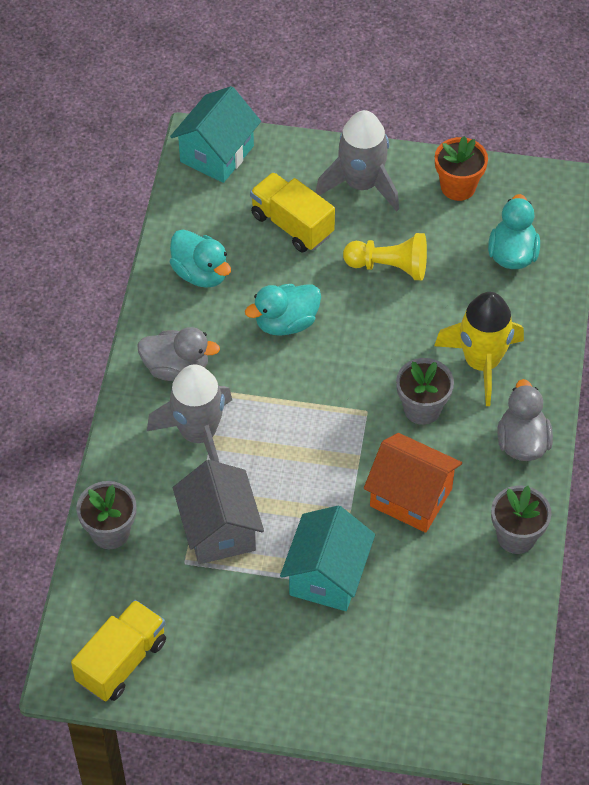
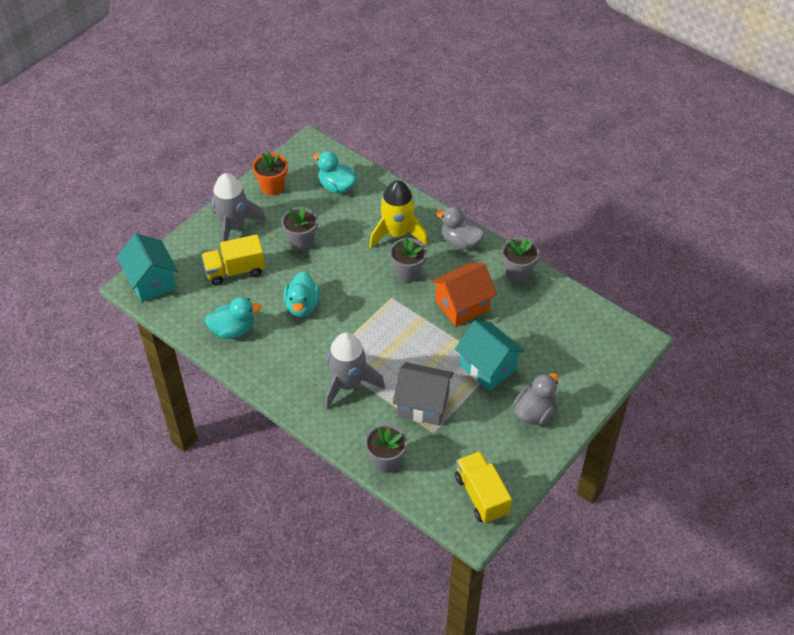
camera: 60 degrees left, 5 degrees down
grey duck [137,327,220,381] -> grey duck moved to [513,373,559,425]
yellow pawn [343,233,427,280] -> grey flower pot [281,206,318,251]

